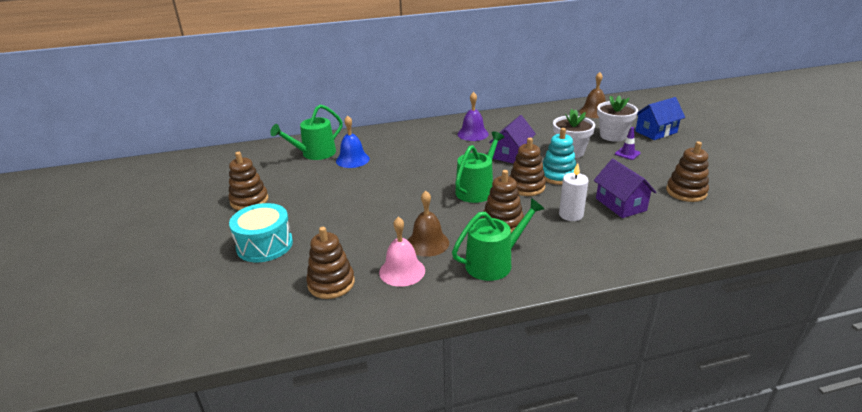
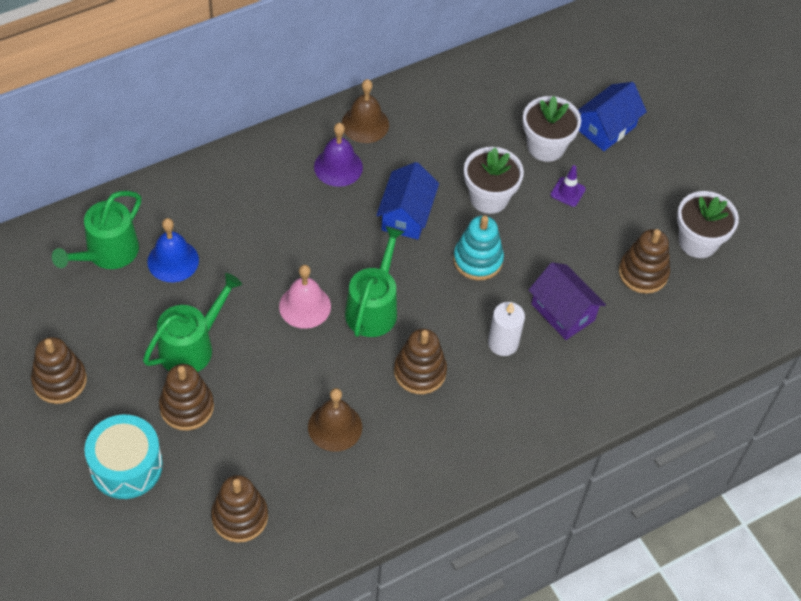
camera: 20 degrees left, 25 degrees up
pink bell [379,217,425,287] -> pink bell moved to [279,265,331,329]
green watering can [452,198,544,281] -> green watering can moved to [143,273,242,372]
purple house [489,115,536,164] -> blue house [376,162,439,240]
brown stacking toy [509,138,546,196] -> brown stacking toy moved to [159,364,214,431]
brown bell [579,72,606,118] -> brown bell moved to [342,79,389,143]
none -> white flower pot [677,191,739,258]

